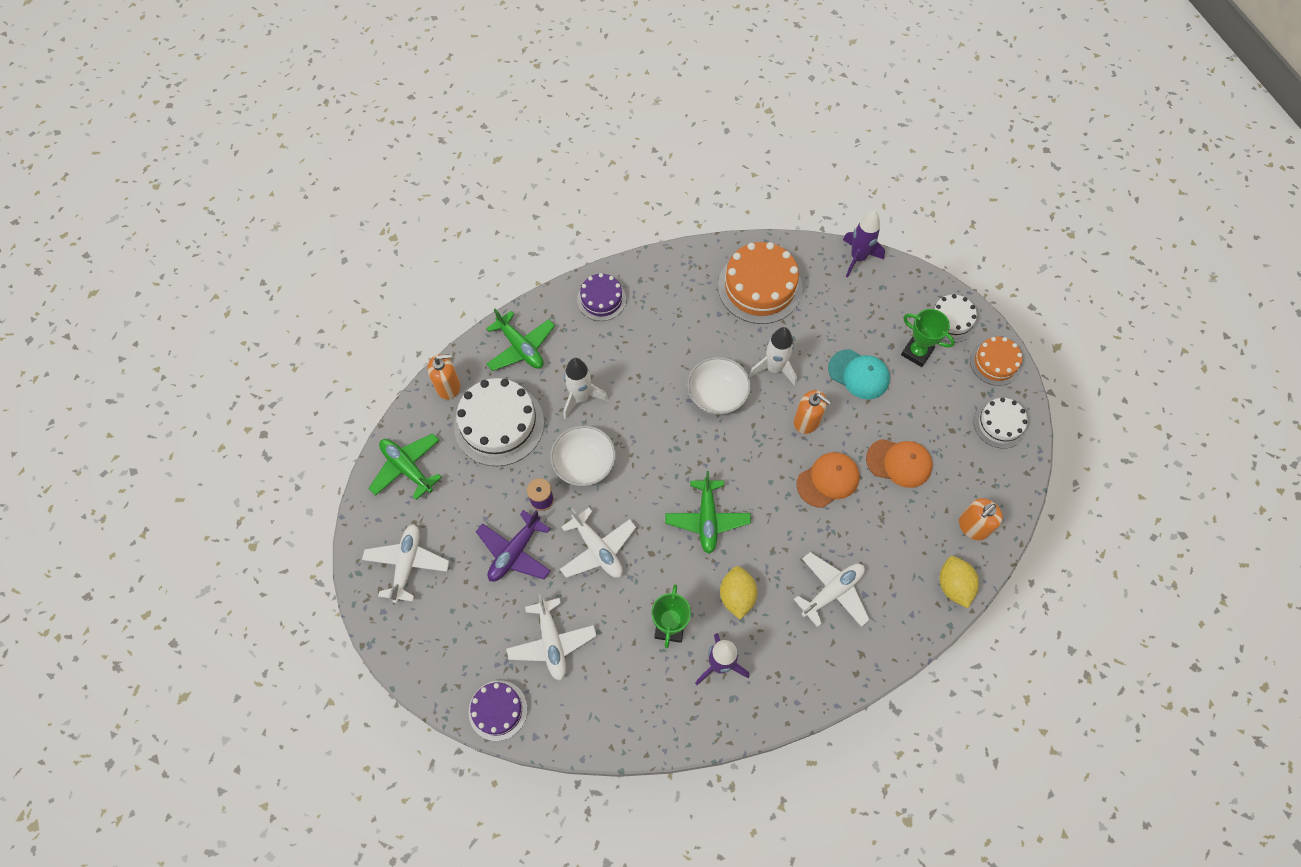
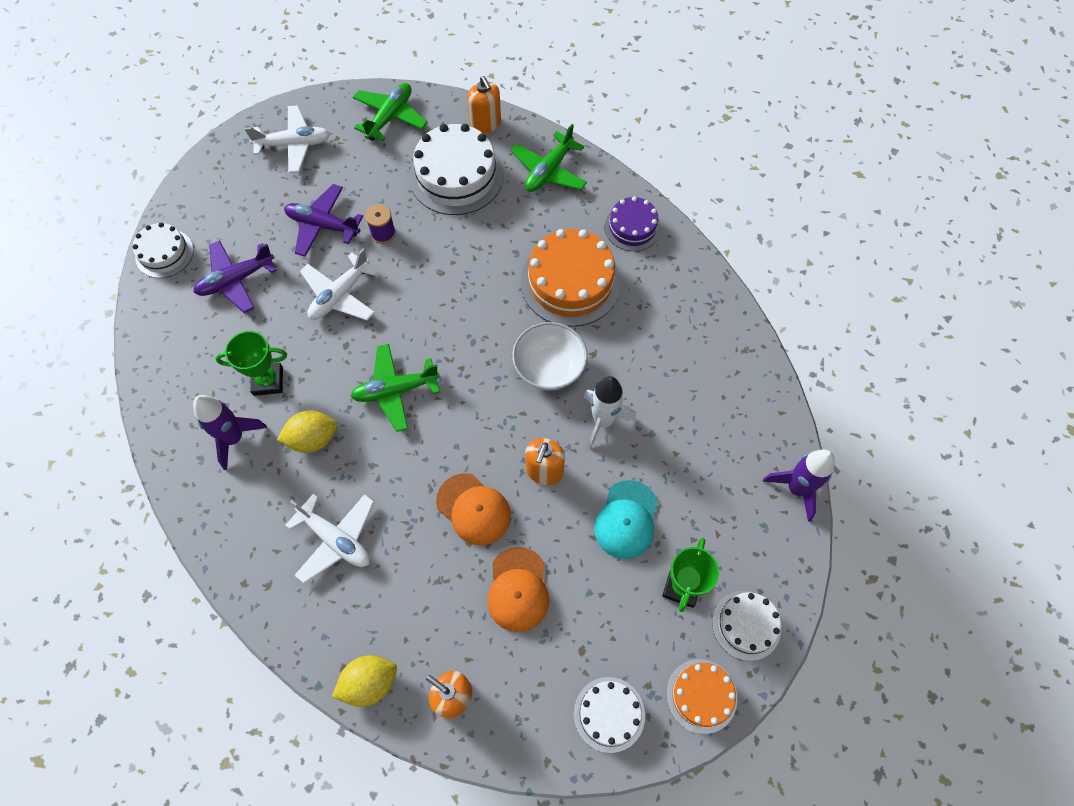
camera: 75 degrees right, 0 degrees up
purple cake [468,680,527,741] -> white cake [133,223,194,278]
white plane [506,594,596,681] -> purple plane [193,240,277,313]
white bowl [550,425,616,486] -> none
white rocket [564,358,608,419] -> none
orange cake [718,242,802,324] -> orange cake moved to [521,229,621,327]

